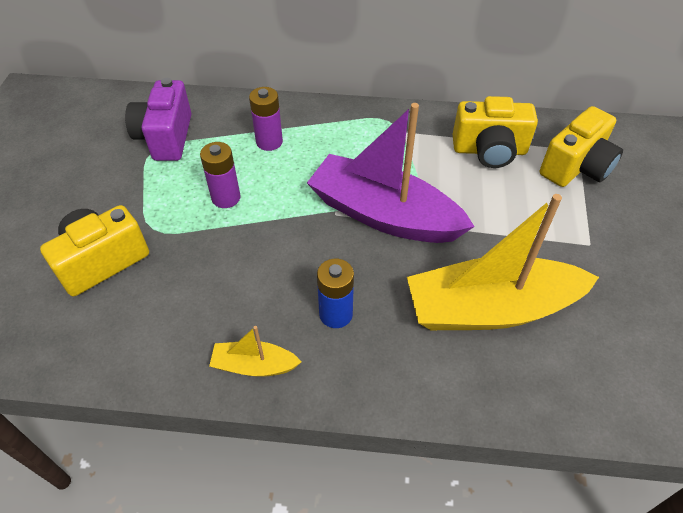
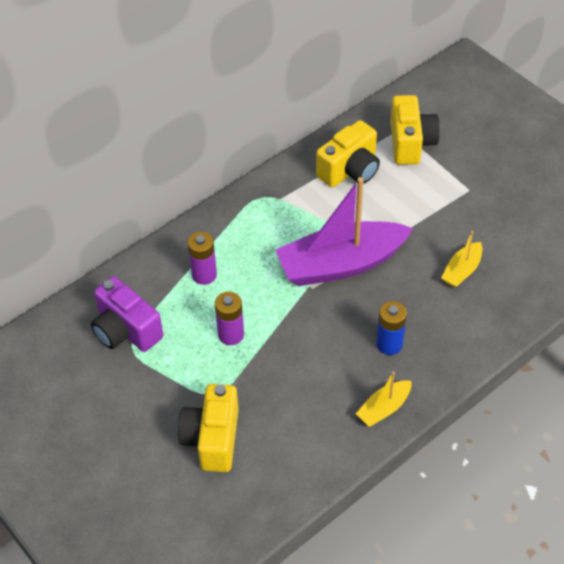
camera: 45 degrees left, 0 degrees up
yellow boat [407,194,599,330] -> yellow boat [441,231,482,288], size x0.45

